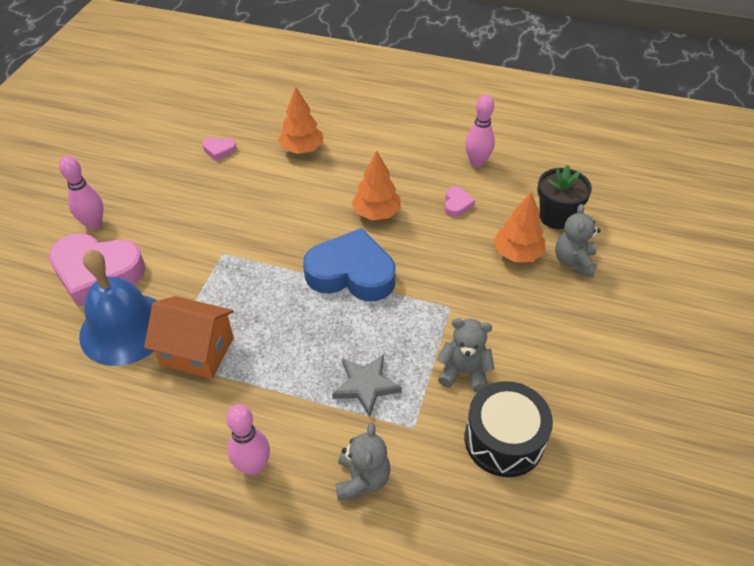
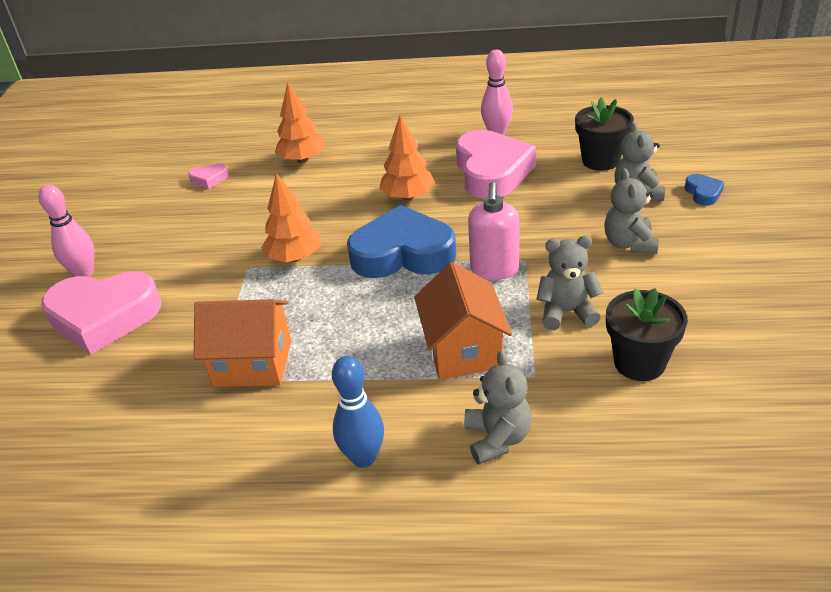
camera: 10 degrees left, 10 degrees down
blue bell [79,249,157,366] -> none
pink bowling pin [226,404,270,476] -> blue bowling pin [332,356,384,468]
grey star [332,355,402,417] -> orange house [414,262,512,380]
pink heart [445,187,475,217] -> pink heart [456,130,536,199], size x2.37
black drum [465,381,553,477] -> black flower pot [606,288,688,381]
orange tree [494,192,545,262] -> orange tree moved to [261,173,321,262]
none -> pink soap dispenser [468,182,519,280]
none -> grey teddy bear [604,168,659,254]
none -> blue heart [685,174,725,206]

